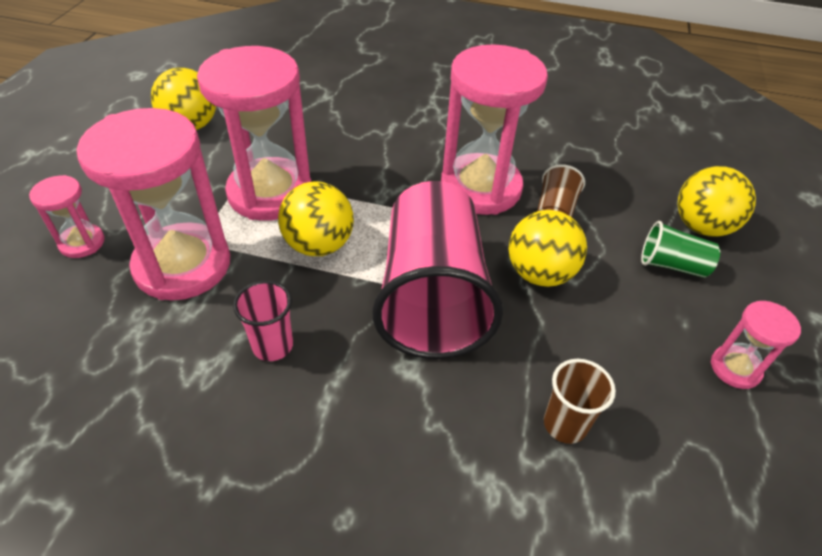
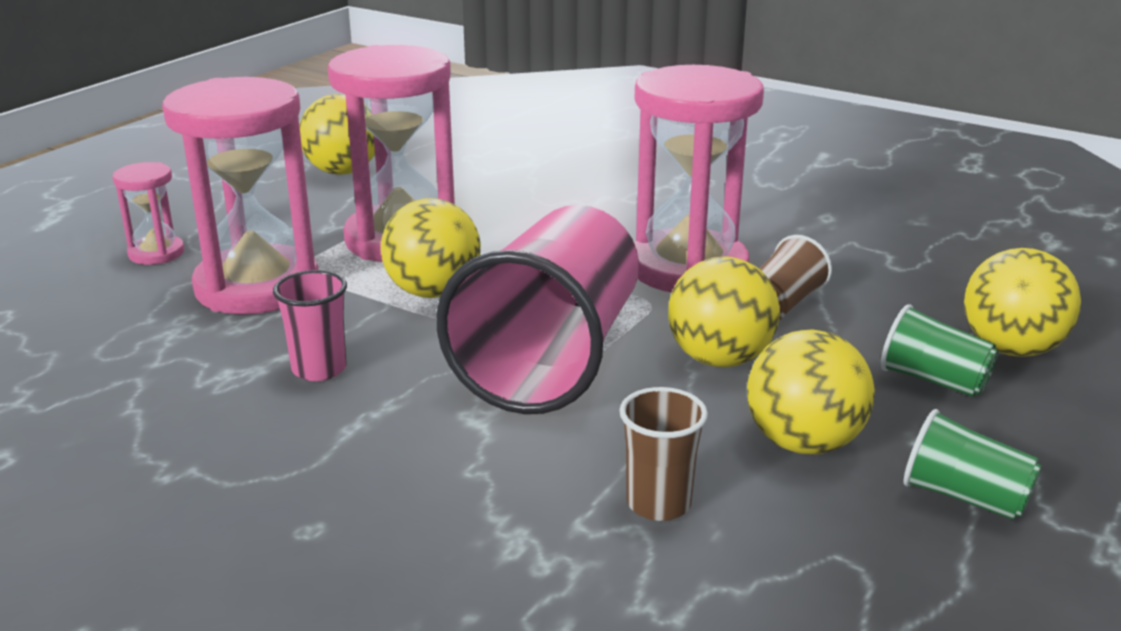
camera: 20 degrees right, 20 degrees down
pink hourglass [711,301,801,389] -> green cup [903,409,1042,520]
none -> yellow ball [747,329,875,454]

